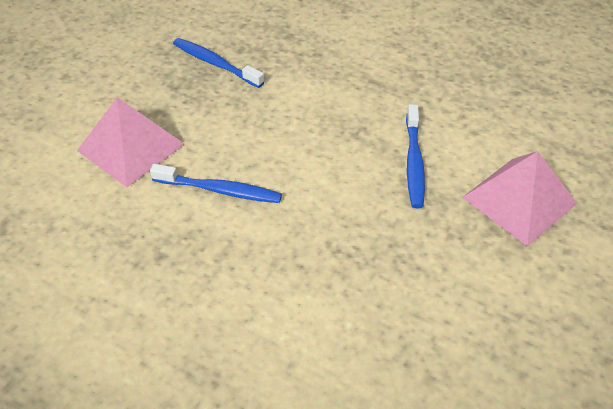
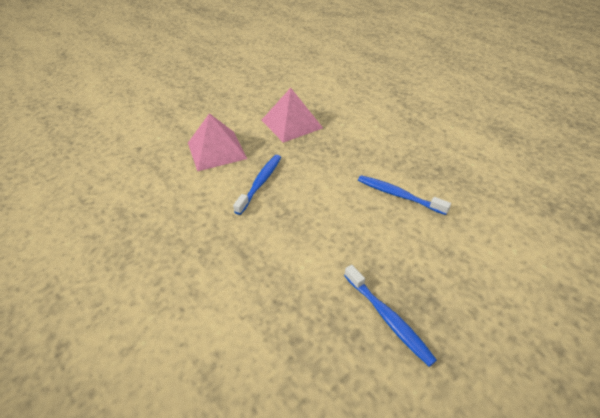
camera: 160 degrees left, 5 degrees down
pink pyramid [77,97,184,187] -> pink pyramid moved to [262,88,323,143]

